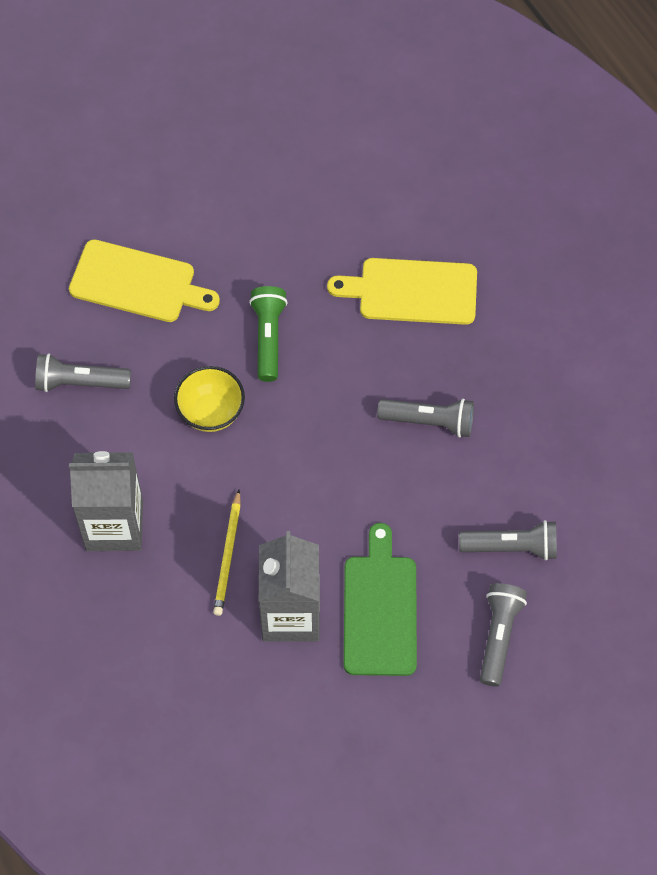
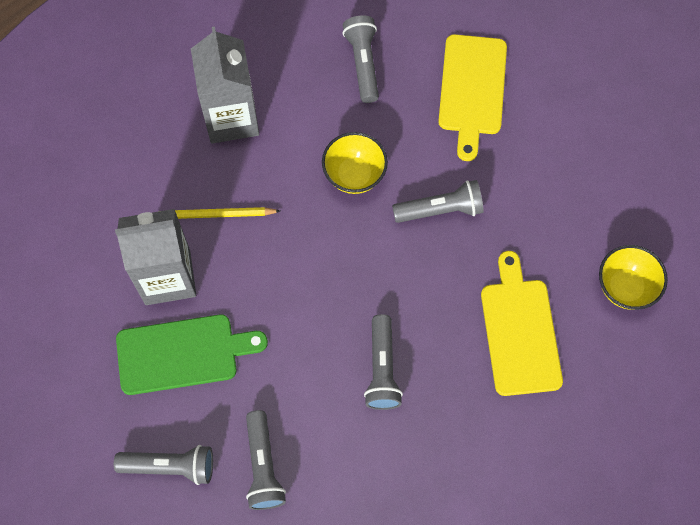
camera: 80 degrees right, 5 degrees up
green flashlight [249,286,288,382] -> grey flashlight [392,180,484,223]
none -> yellow bowl [599,245,668,310]

